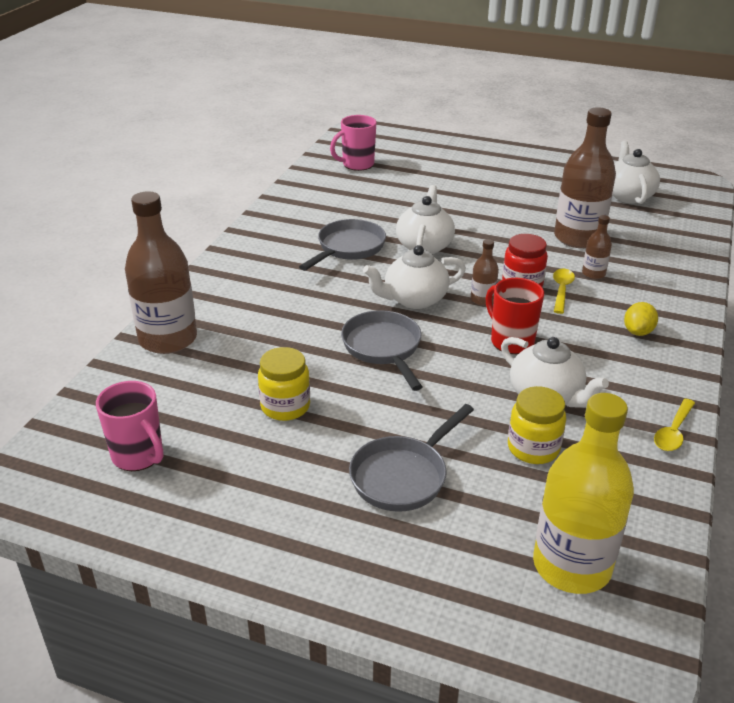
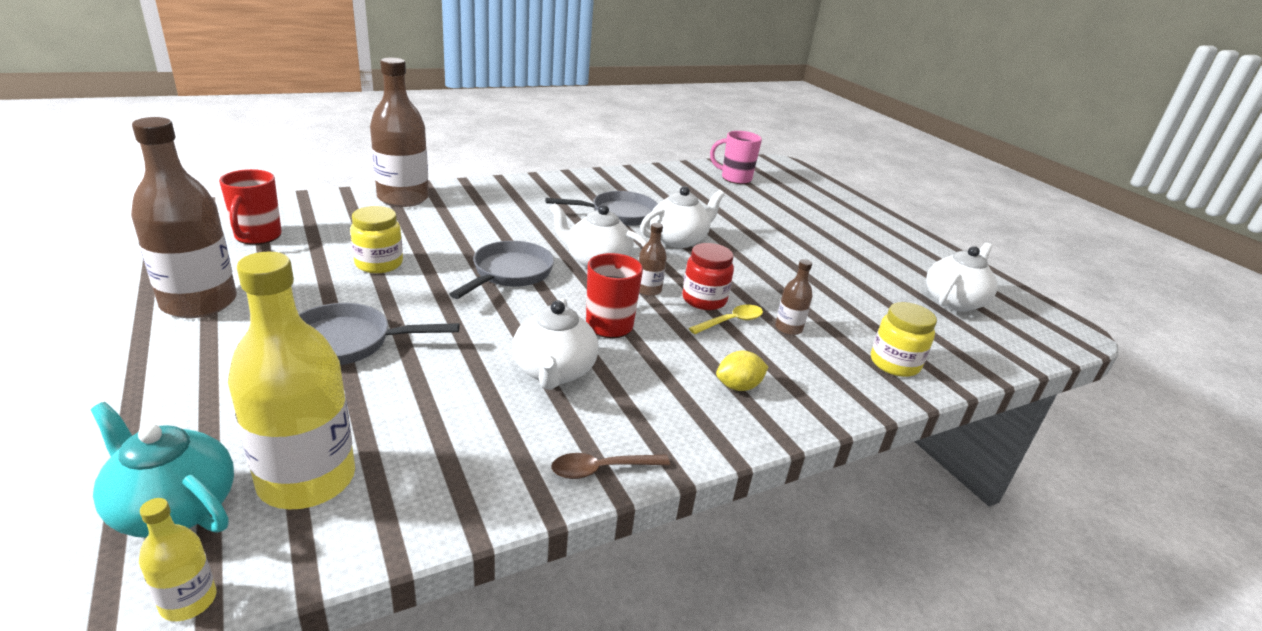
camera: 40 degrees right, 5 degrees down
pink mug [96,381,163,471] -> red mug [219,169,282,245]
yellow jar [508,386,566,464] -> yellow jar moved to [871,302,937,377]
brown bottle [554,107,616,248] -> brown bottle moved to [131,117,237,318]
yellow spoon [654,399,695,451] -> brown spoon [551,453,670,479]
none -> turquoise teapot [91,402,234,538]
none -> yellow bottle [139,498,216,621]

